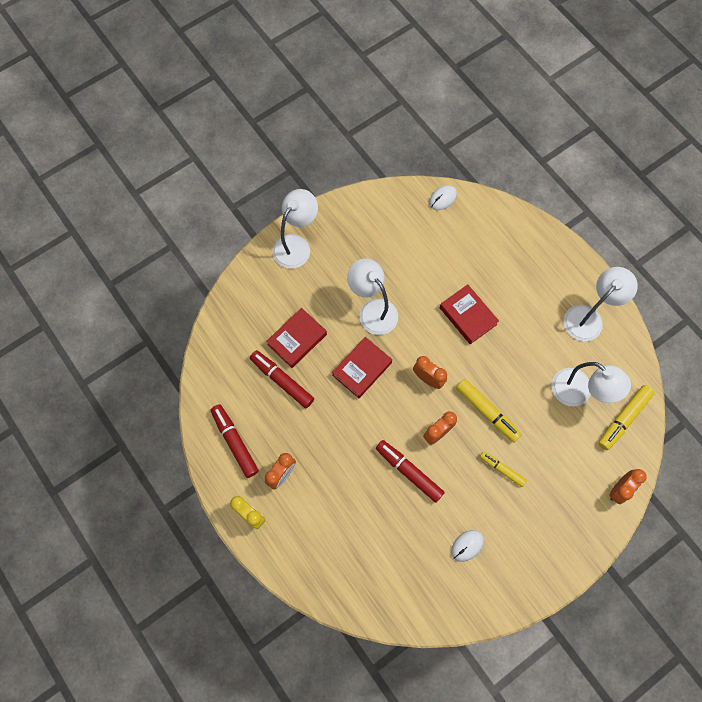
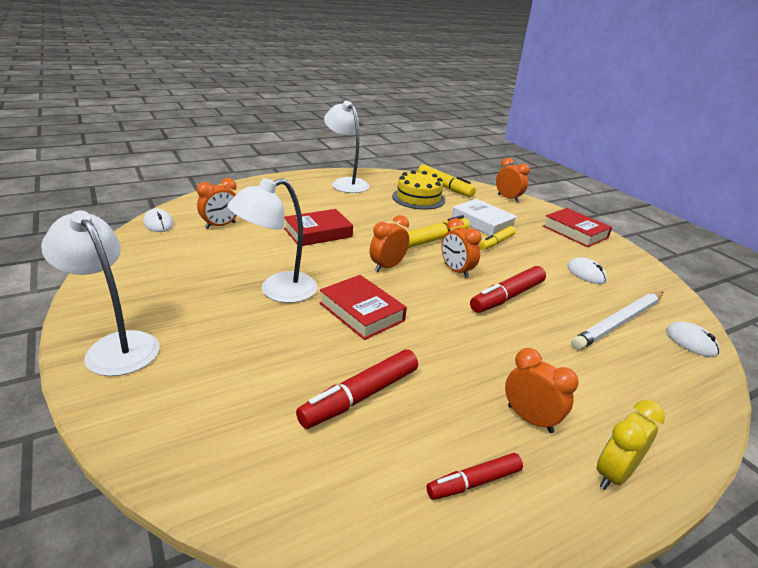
camera: 85 degrees left, 40 degrees down
red marker [211,404,259,478] -> red marker [426,453,523,500], size x0.63
red book [266,308,327,368] -> red book moved to [543,208,612,247]
white lamp [552,362,631,406] -> yellow cake [392,170,445,210]
none -> orange clock [197,178,237,229]
none -> white book [452,199,518,236]
none -> white pencil [571,292,663,350]
none -> white mouse [666,322,720,357]

